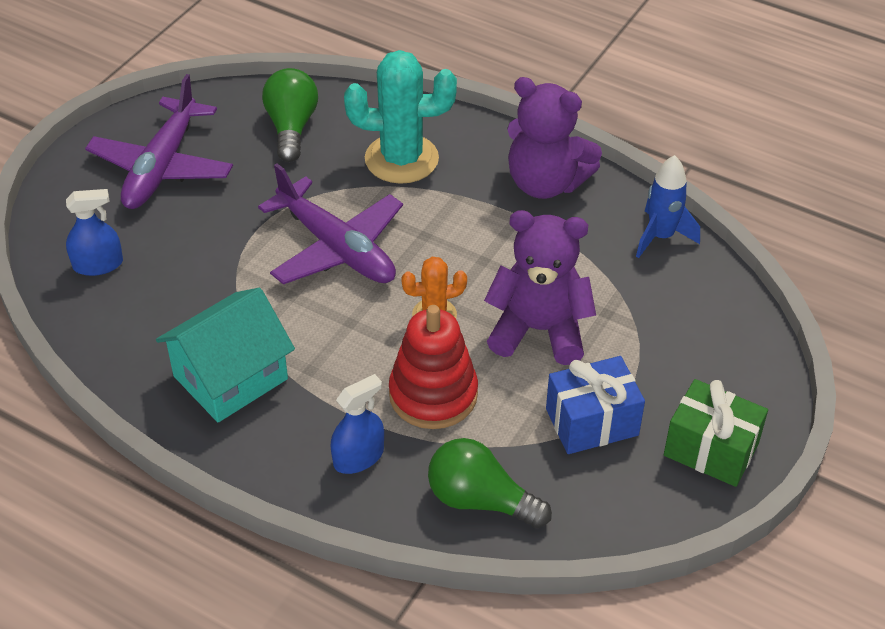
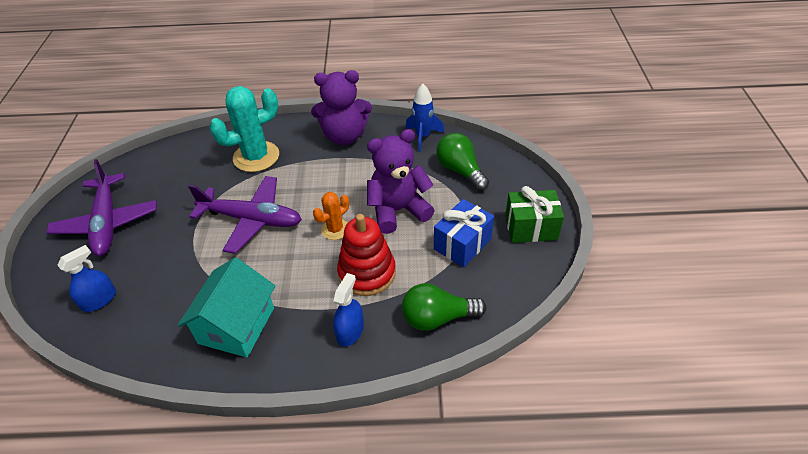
camera: 30 degrees left, 0 degrees up
green light bulb [262,68,318,162] -> green light bulb moved to [436,133,489,191]

